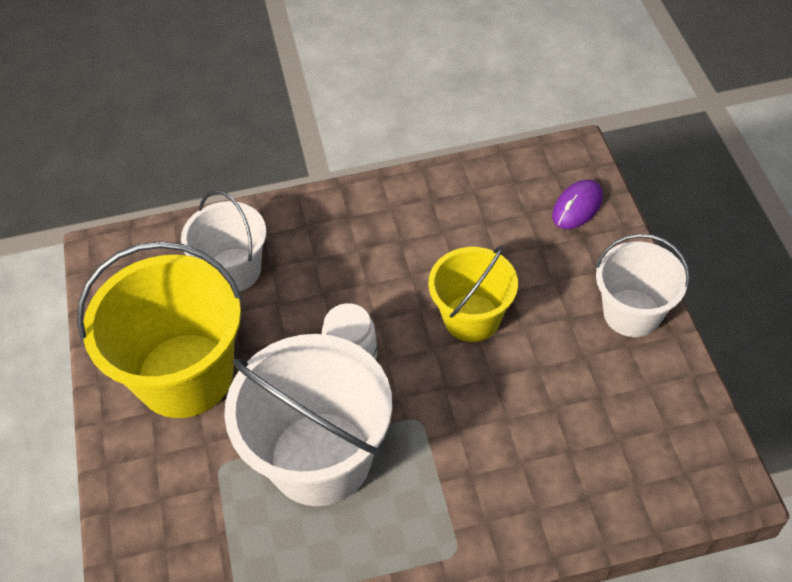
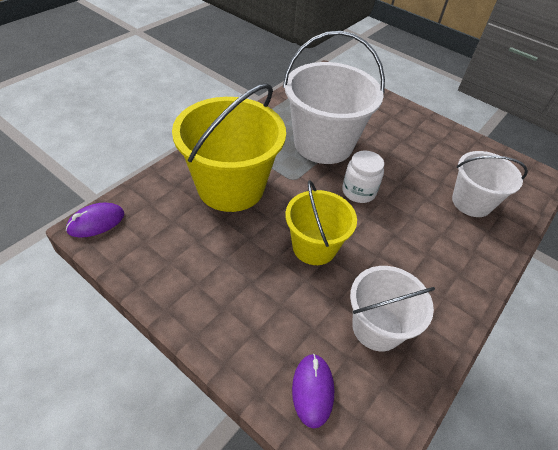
camera: 135 degrees right, 5 degrees down
yellow bucket [77,241,242,418] -> yellow bucket moved to [172,83,286,212]
white bucket [595,234,690,337] -> white bucket moved to [350,266,435,351]
none -> purple mouse [66,203,124,238]

